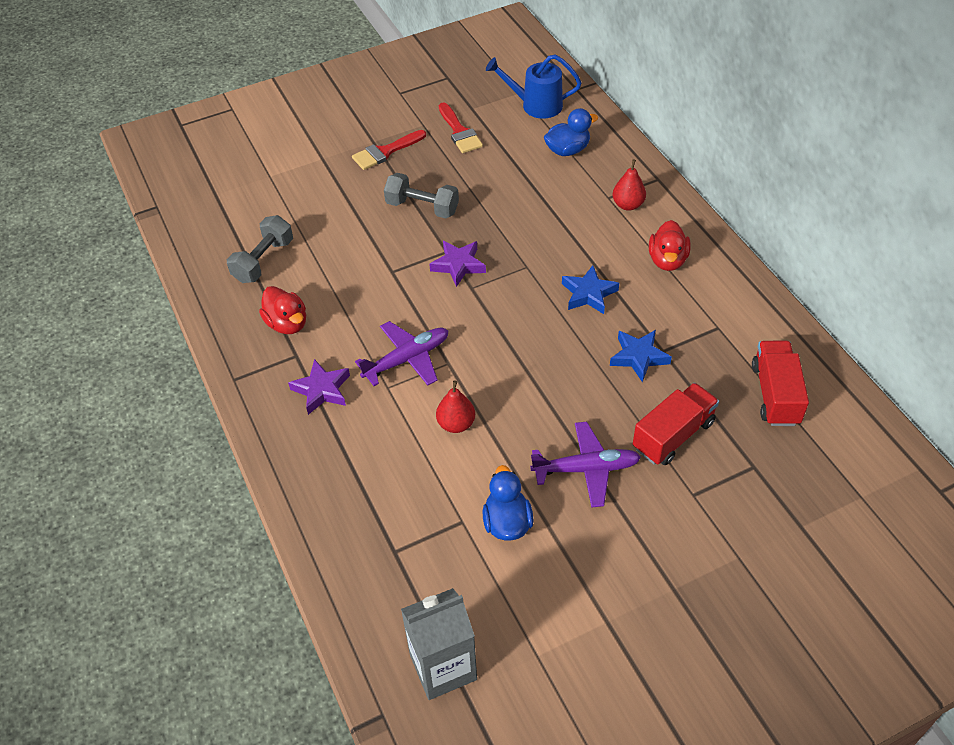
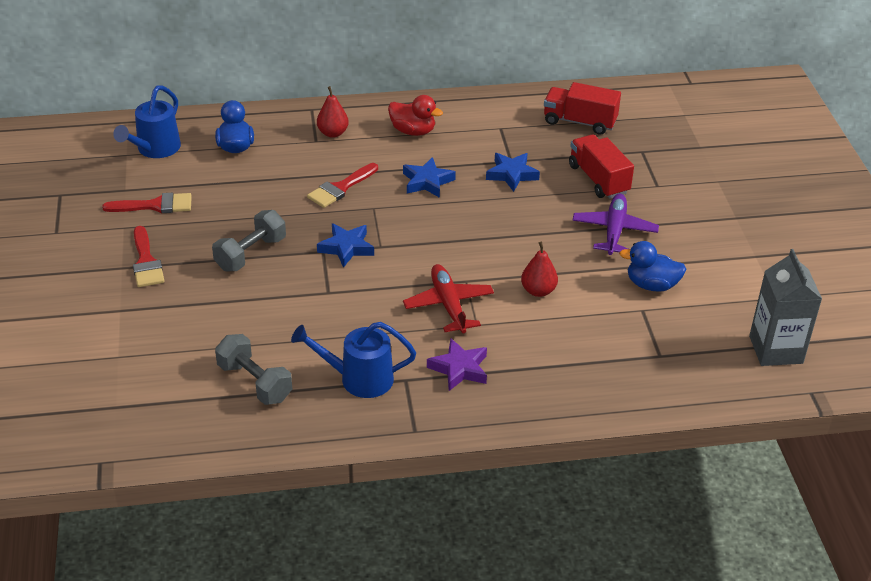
camera: 75 degrees left, 10 degrees down
red duck [259,286,306,334] -> blue watering can [291,322,416,398]
purple plane [355,321,449,386] -> red plane [403,264,494,333]
purple star [429,241,486,287] -> blue star [317,223,374,268]
none -> red brush [307,163,378,208]

